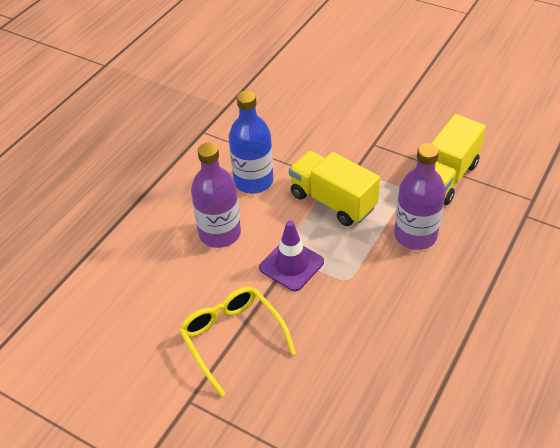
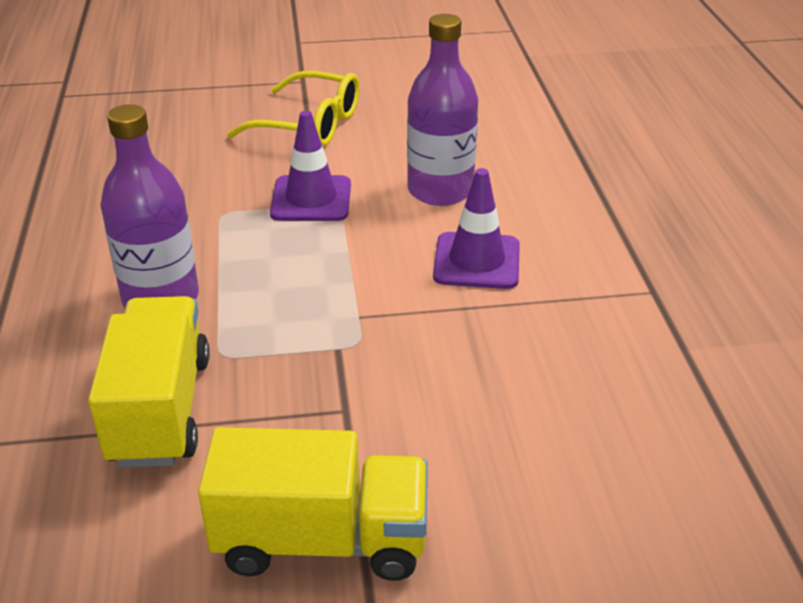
camera: 140 degrees right, 10 degrees down
blue bottle [229,91,273,194] -> purple traffic cone [433,168,520,289]
yellow truck [289,151,380,226] -> yellow truck moved to [198,427,428,581]

